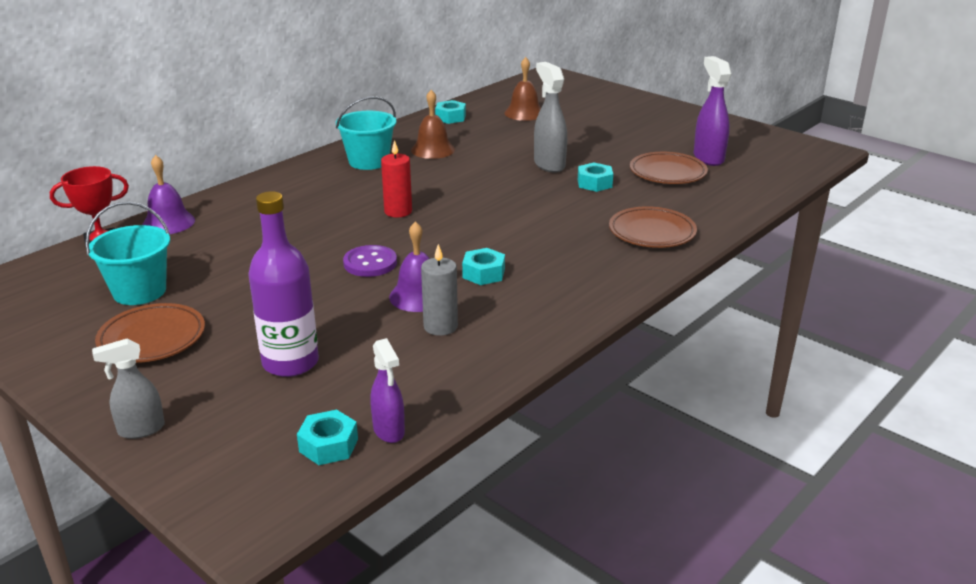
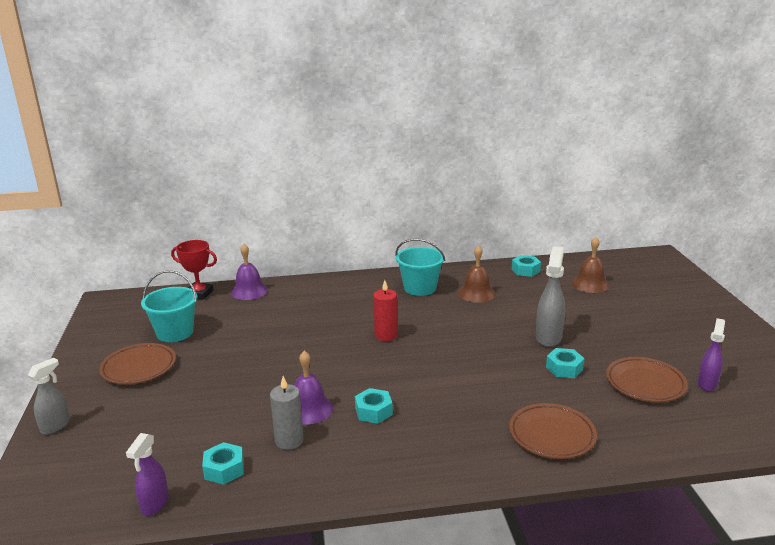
camera: 40 degrees right, 5 degrees down
grey spray bottle [92,338,165,439] -> grey spray bottle turned 105 degrees clockwise [28,358,70,434]
purple bottle [249,191,319,377] -> none
turquoise nut [297,410,358,465] -> turquoise nut moved to [202,442,244,485]
purple button [343,245,397,277] -> none
purple spray bottle [694,56,731,166] -> purple spray bottle [697,318,725,391], size x0.66

